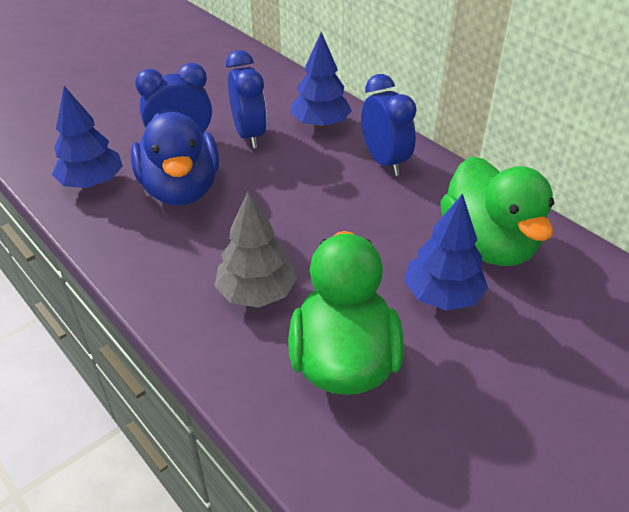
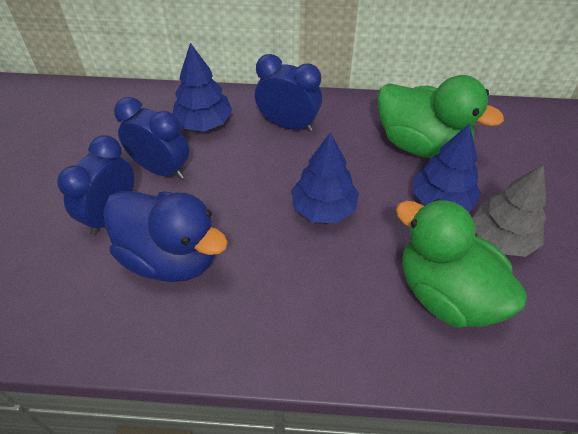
camera: 45 degrees left, 10 degrees up
blue tree [52,86,123,188] -> blue tree moved to [291,132,359,223]
grey tree [215,192,297,308] -> grey tree moved to [472,164,547,257]

